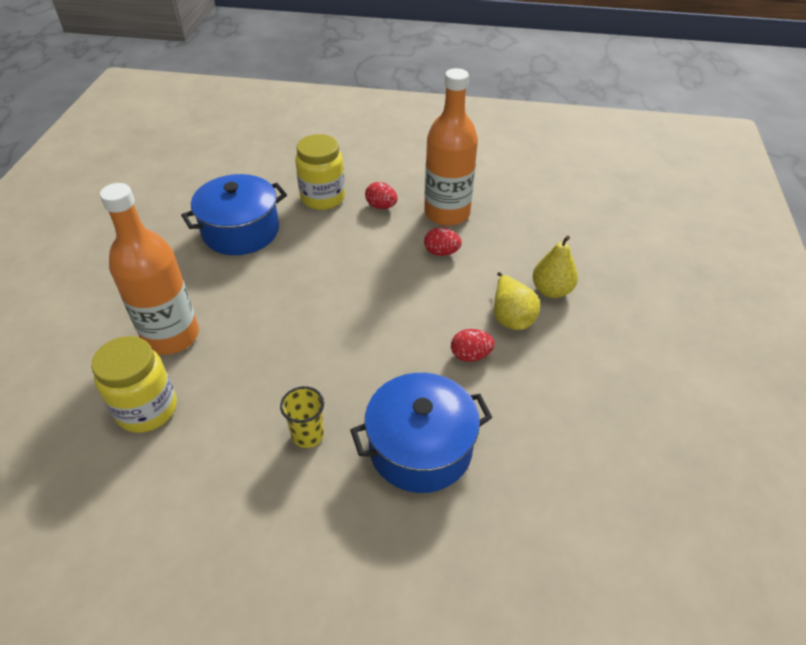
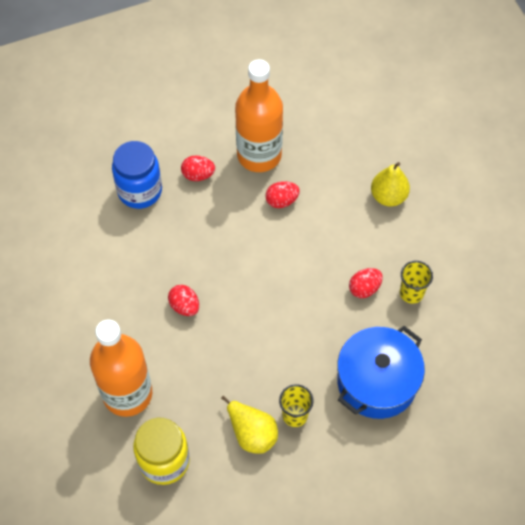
camera: 30 degrees left, 15 degrees up
blue pot [181,174,287,255] -> none
yellow jar [295,134,345,210] -> blue jar [112,141,162,209]
yellow pear [494,272,540,330] -> yellow pear moved to [221,396,278,454]
none -> red egg [168,285,199,316]
none -> yellow cup [400,261,433,304]

